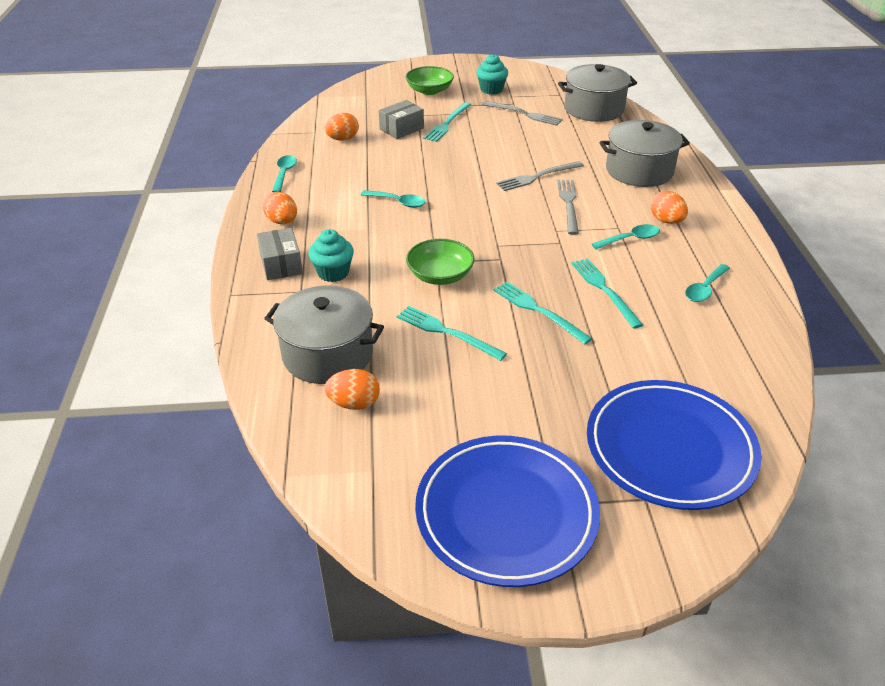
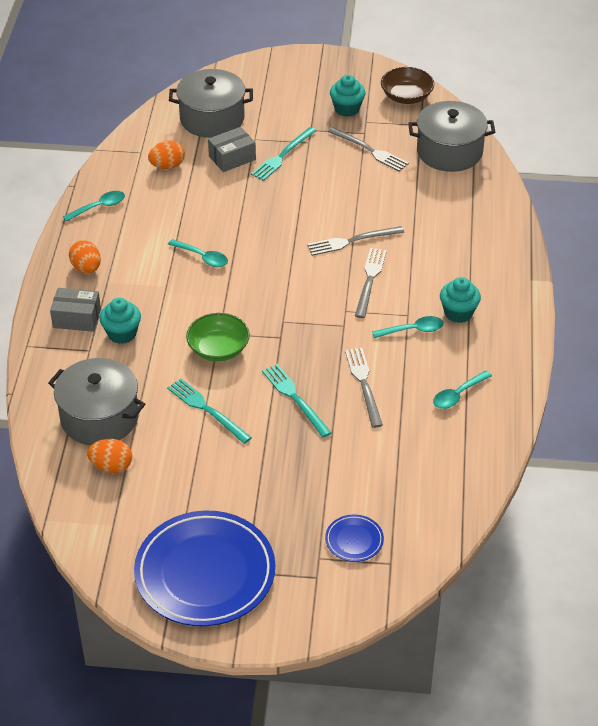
camera: 10 degrees right, 5 degrees up
grey box [257,228,303,280] -> grey box turned 75 degrees counterclockwise [50,288,101,332]
turquoise spoon [272,155,297,192] -> turquoise spoon turned 45 degrees clockwise [63,191,125,222]
green bowl [405,66,454,95] -> none
turquoise fork [571,258,643,329] -> grey fork [345,348,383,428]
blue plate [587,380,762,510] -> blue plate [325,514,384,562], size x0.42
grey pot [599,120,690,187] -> grey pot moved to [169,69,253,138]
orange egg [651,191,688,224] -> turquoise cupcake [440,277,481,323]
none -> brown bowl [381,67,434,104]

